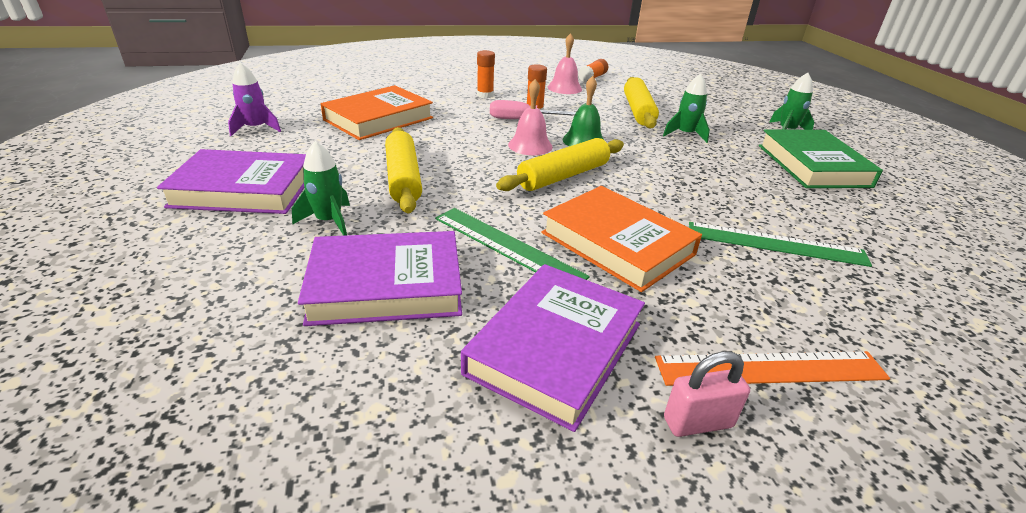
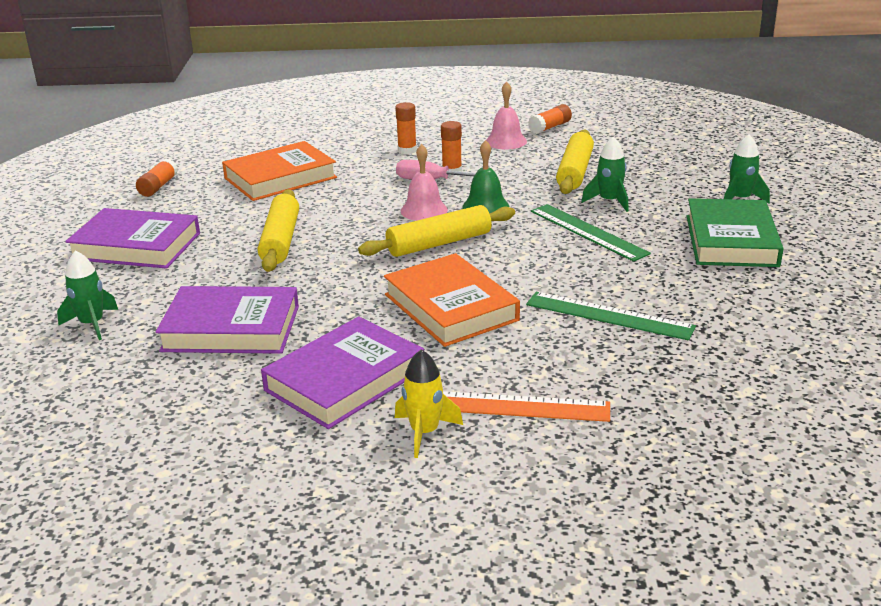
camera: 15 degrees right, 5 degrees down
purple rocket [228,62,281,136] -> orange glue stick [136,158,178,197]
green rocket [292,141,350,236] -> green rocket moved to [57,250,118,340]
green ruler [435,208,590,280] -> green ruler moved to [531,204,651,262]
pink padlock [664,351,750,437] -> yellow rocket [395,349,463,458]

